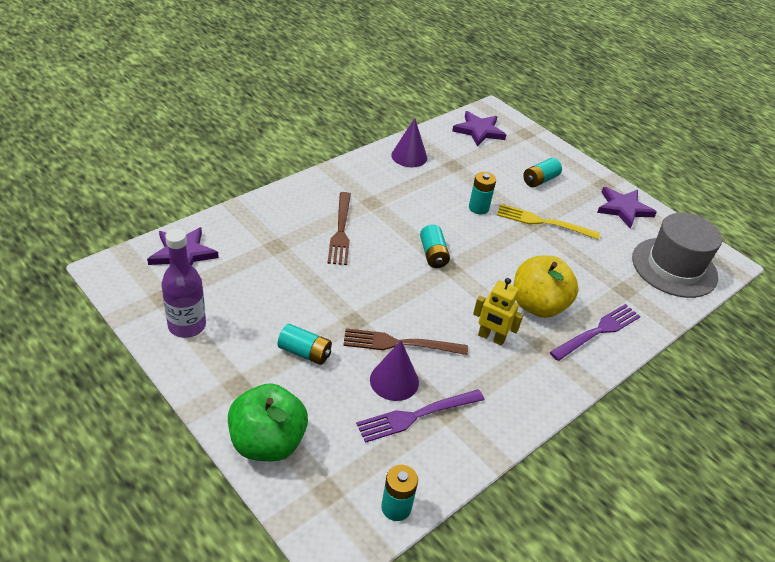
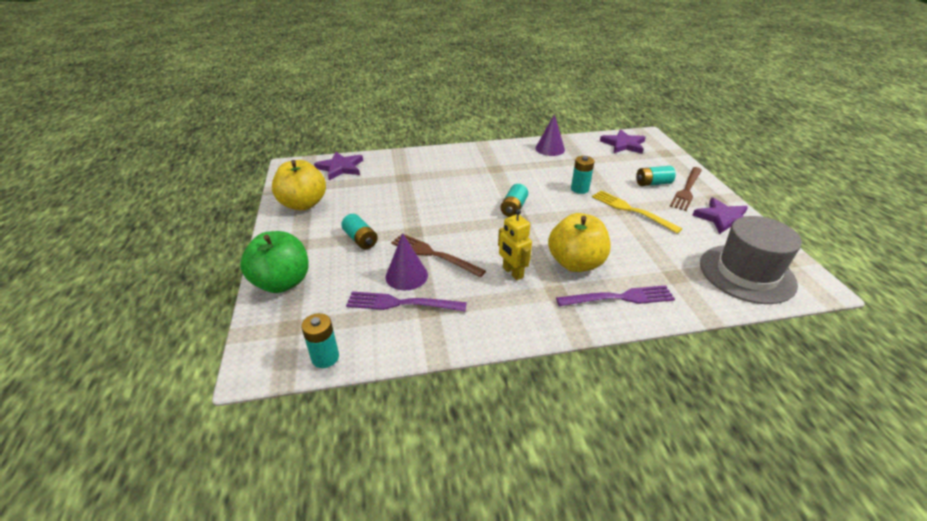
camera: 35 degrees right, 5 degrees down
purple bottle [161,229,206,338] -> yellow apple [272,160,326,210]
brown fork [327,192,351,265] -> brown fork moved to [670,167,702,211]

